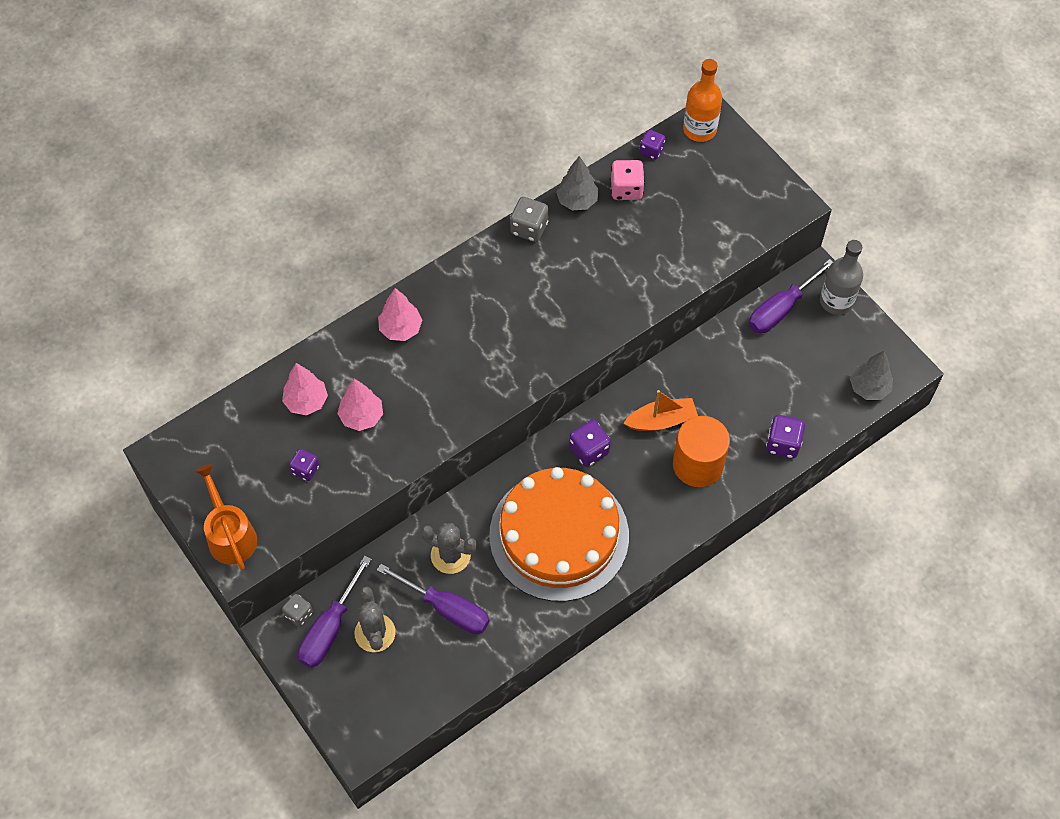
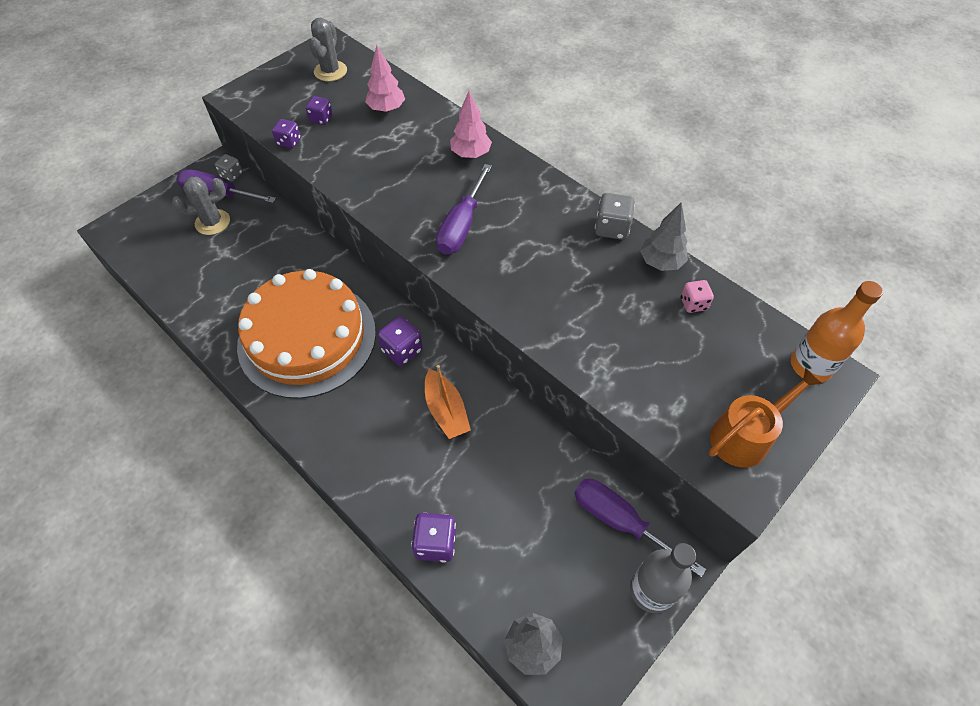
camera: 80 degrees right, 5 degrees down
orange watering can [195,464,257,570] -> orange watering can moved to [709,367,823,468]
pink tree [337,379,383,431] -> none
purple screwdriver [377,564,489,634] -> purple screwdriver moved to [436,164,492,255]
grey cactus [421,523,477,574] -> grey cactus moved to [309,18,347,82]
pink dice [611,160,645,200] -> pink dice [681,280,714,313], size x0.67
purple dice [639,130,665,160] -> purple dice moved to [272,119,301,148]
orange cylinder [673,416,730,487] -> none

